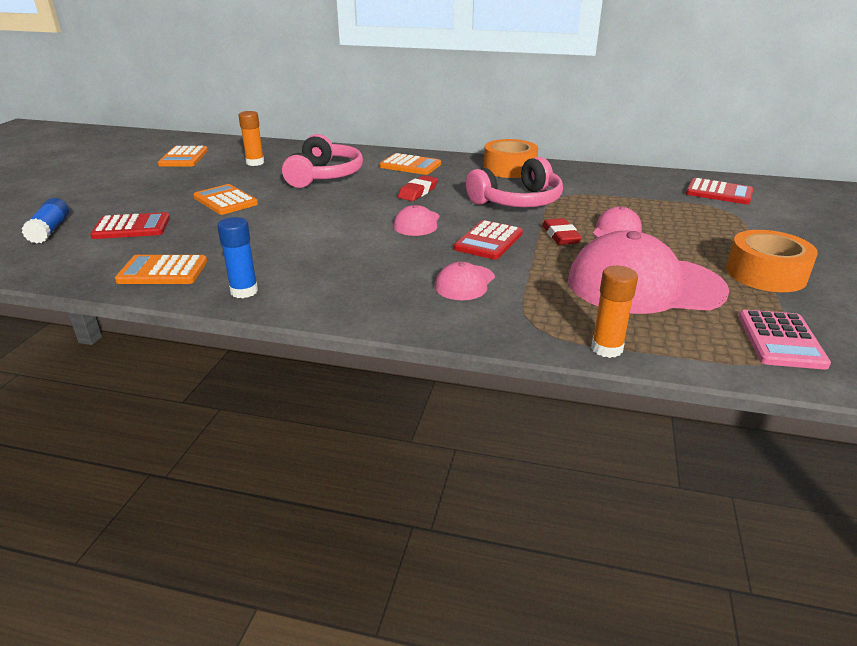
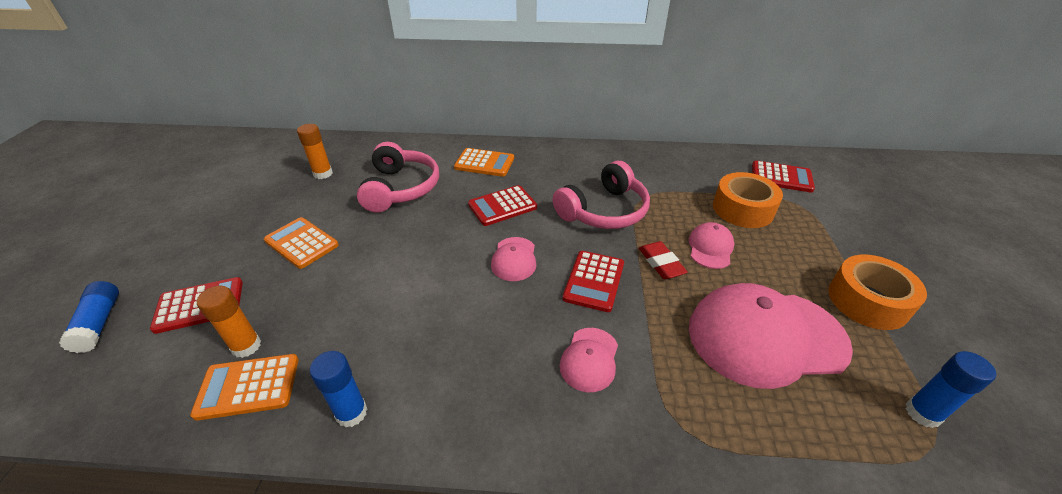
camera: 10 degrees left, 10 degrees up
orange calculator [158,146,208,167] -> none
red eraser [398,175,438,201] -> red calculator [468,185,537,226]
orange tape [484,139,538,178] -> orange tape moved to [713,172,783,228]
orange glue stick [591,266,638,358] -> orange glue stick moved to [197,286,261,358]
pink calculator [739,310,831,370] -> blue glue stick [905,351,996,428]

